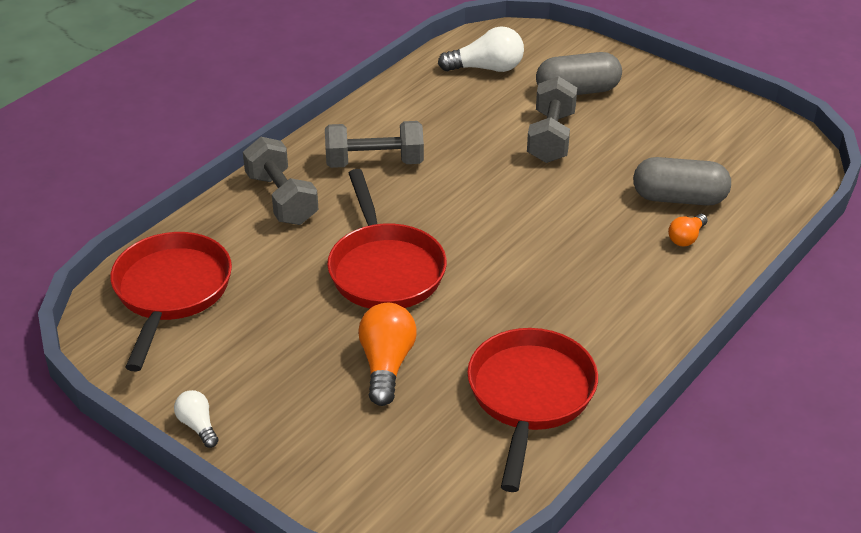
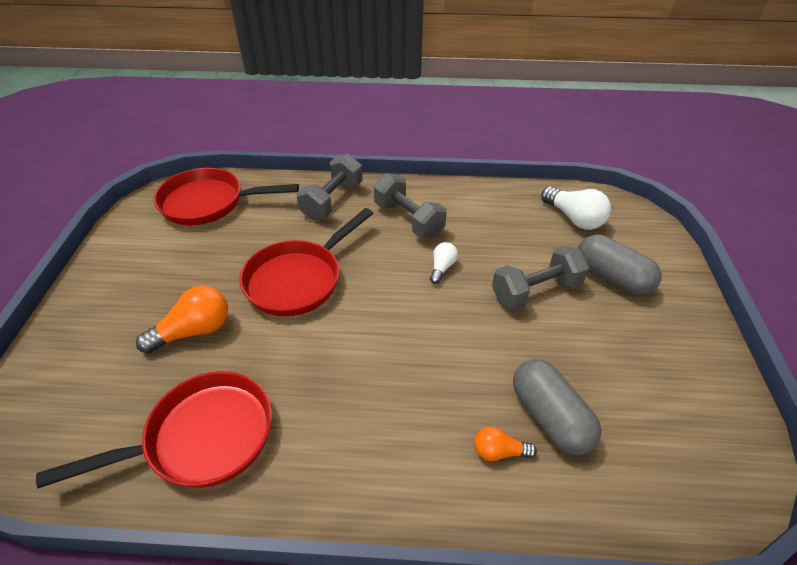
camera: 55 degrees right, 5 degrees up
red pan [110,232,232,372] -> red pan turned 150 degrees counterclockwise [153,168,299,225]
white light bulb [174,390,219,448] -> white light bulb moved to [430,242,458,284]

